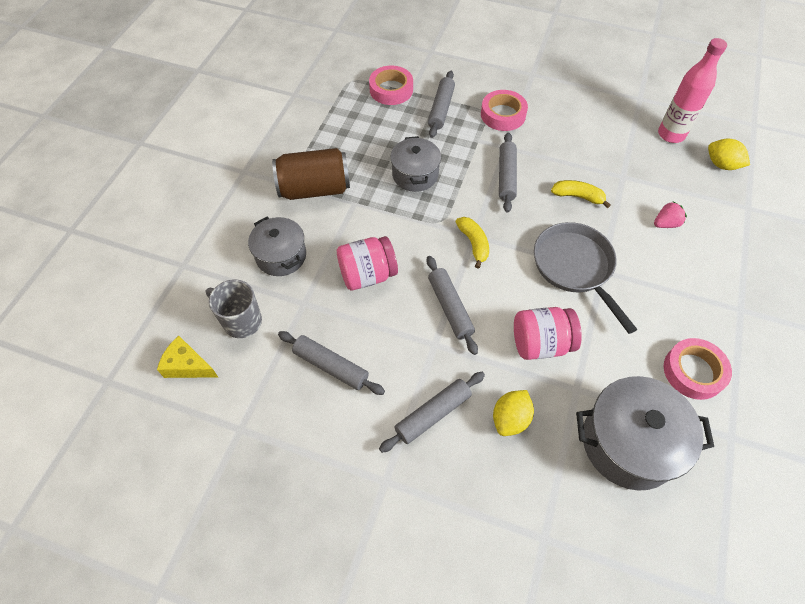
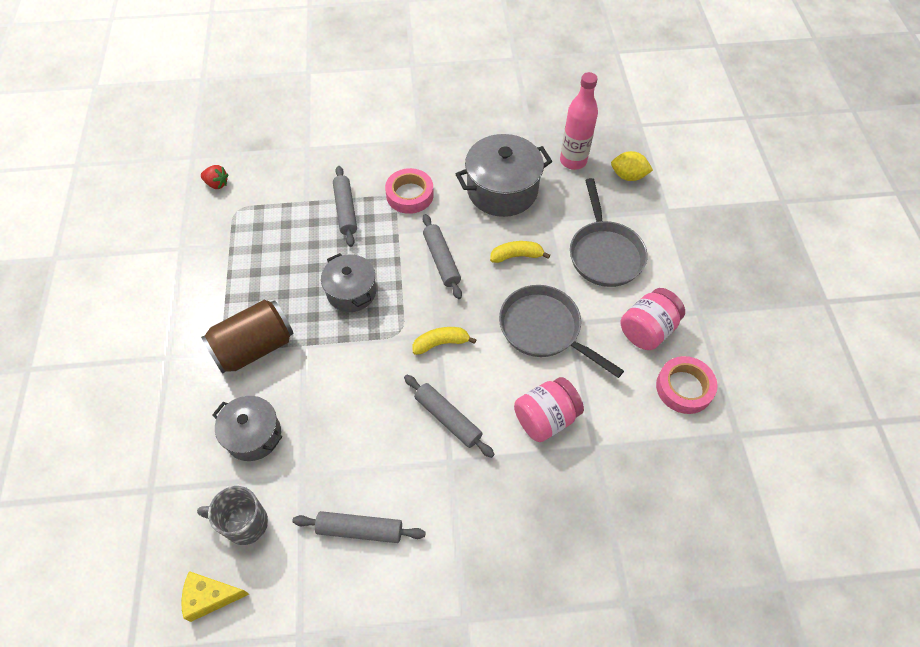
camera: 25 degrees left, 0 degrees up
pink jar [337,236,398,290] -> pink jar moved to [621,288,685,350]
pink tape [369,66,413,105] -> none
grey rolling pin [379,372,485,453] -> none
yellow banana [456,217,489,269] -> yellow banana turned 60 degrees counterclockwise [413,327,477,355]
yellow lemon [493,390,534,436] -> none
grey pot [576,376,714,491] -> grey pot moved to [456,134,552,217]
pink strawberry [654,201,687,228] -> grey pan [570,178,647,287]
none -> red strawberry [201,165,228,189]

